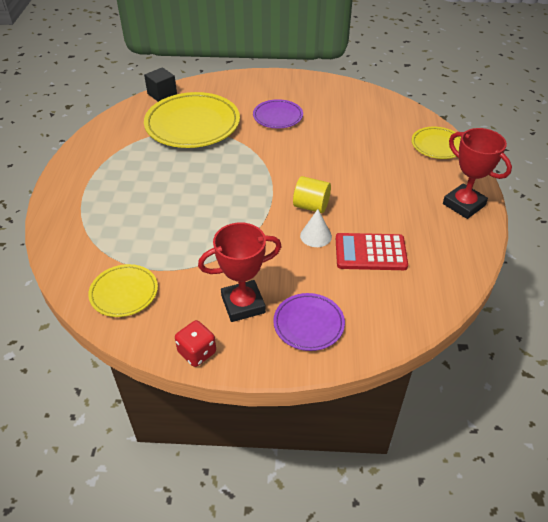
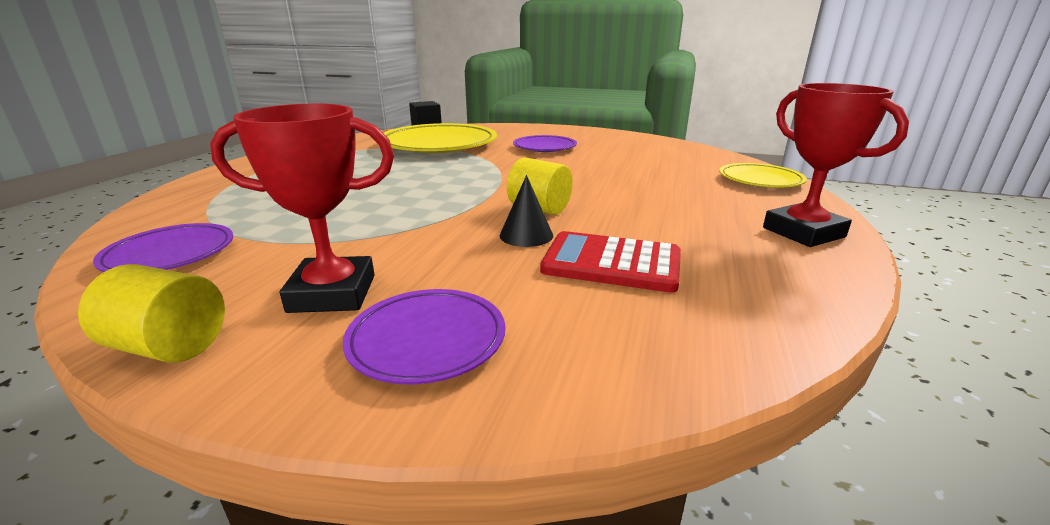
camera: 15 degrees right, 20 degrees down
yellow plate [88,264,158,317] -> purple plate [93,223,233,272]
red dice [175,320,216,367] -> yellow cylinder [78,264,225,363]
white cone [300,209,332,247] -> black cone [500,175,553,247]

